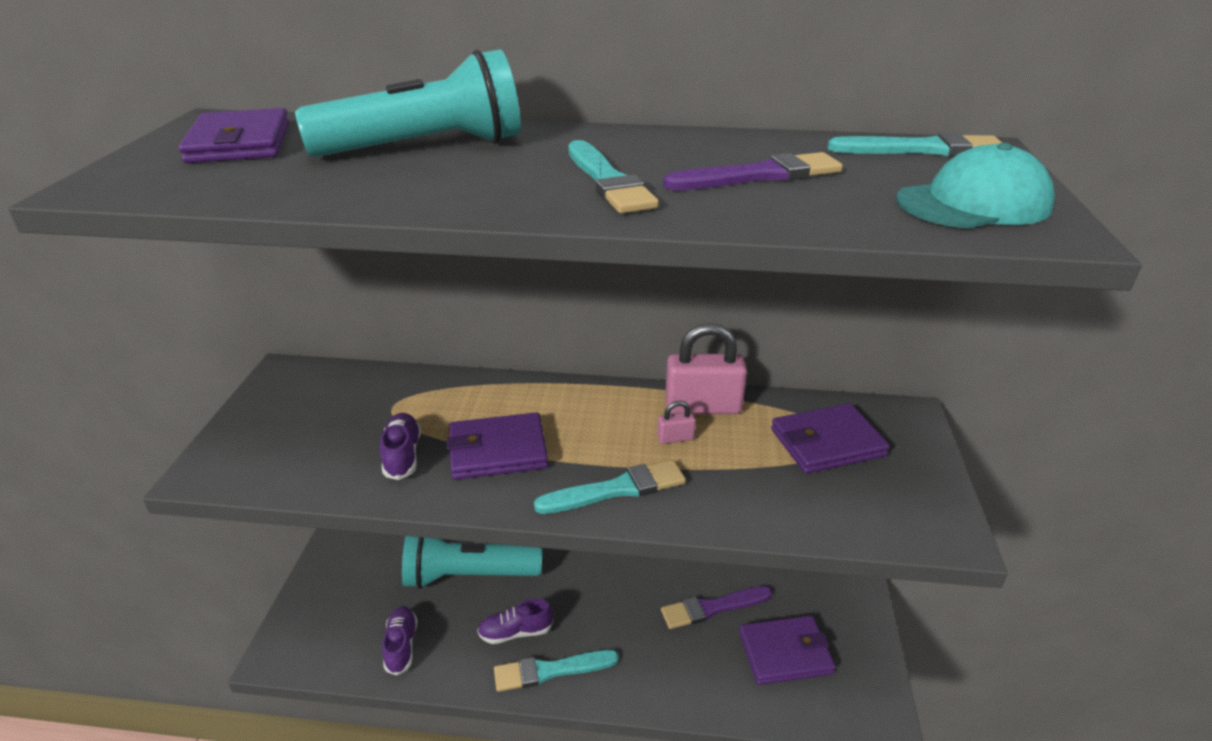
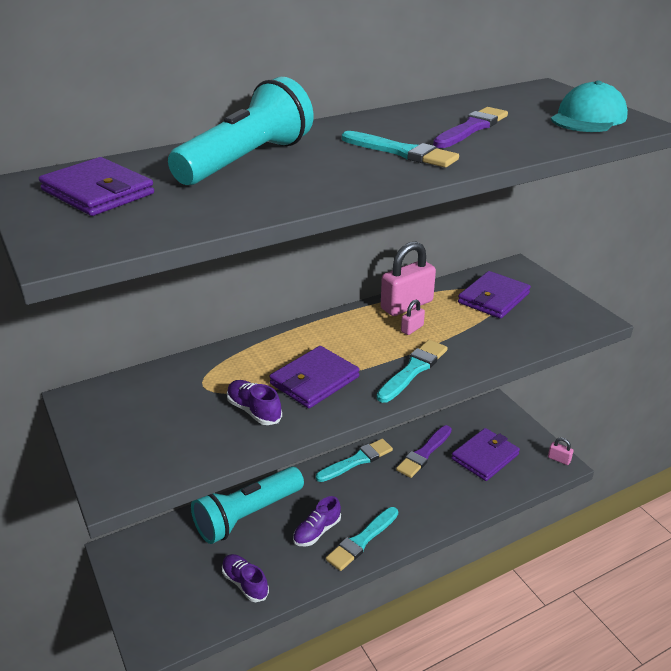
camera: 35 degrees left, 0 degrees up
turquoise brush [827,132,1002,156] -> turquoise brush moved to [316,439,393,482]
none -> pink padlock [548,437,573,465]

